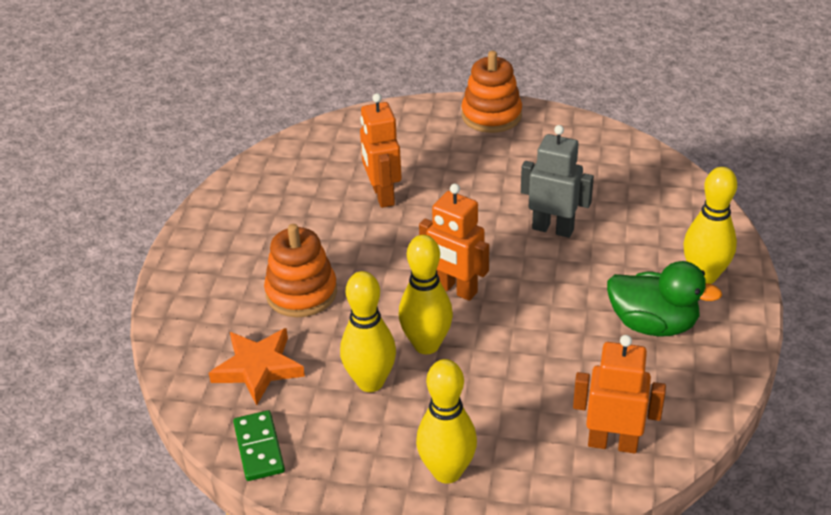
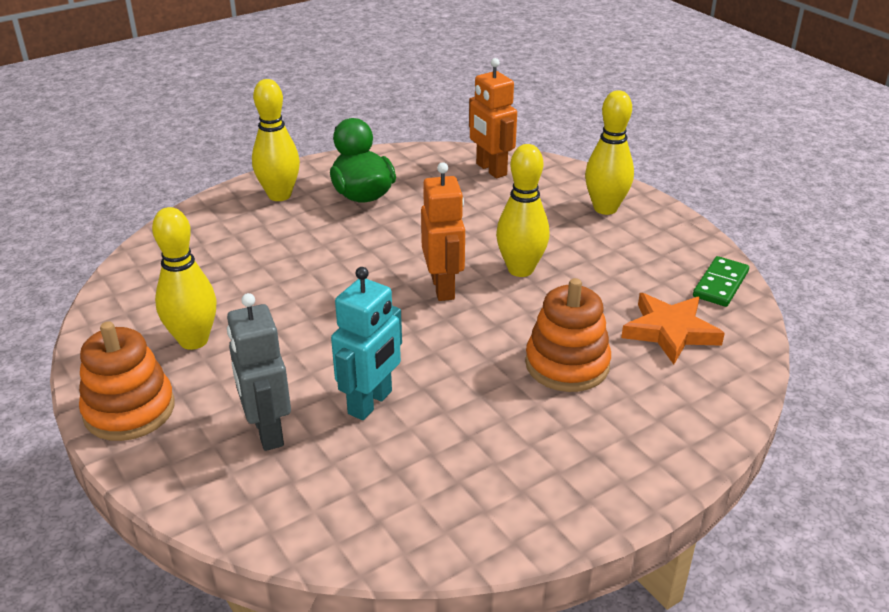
camera: 135 degrees left, 5 degrees down
yellow bowling pin [340,271,396,392] -> yellow bowling pin moved to [152,207,217,350]
orange robot [360,93,402,208] -> turquoise robot [331,267,402,420]
grey robot [521,125,594,238] -> grey robot moved to [227,293,291,451]

